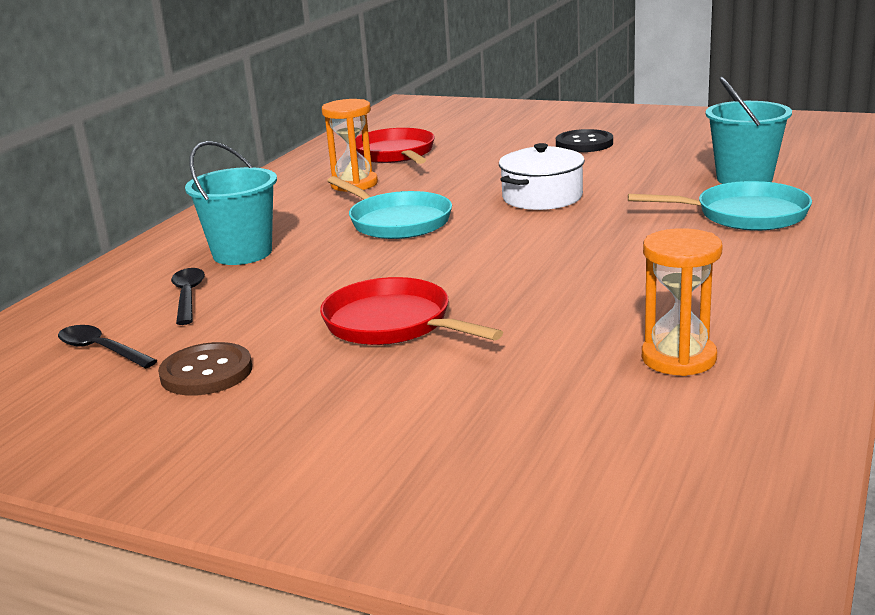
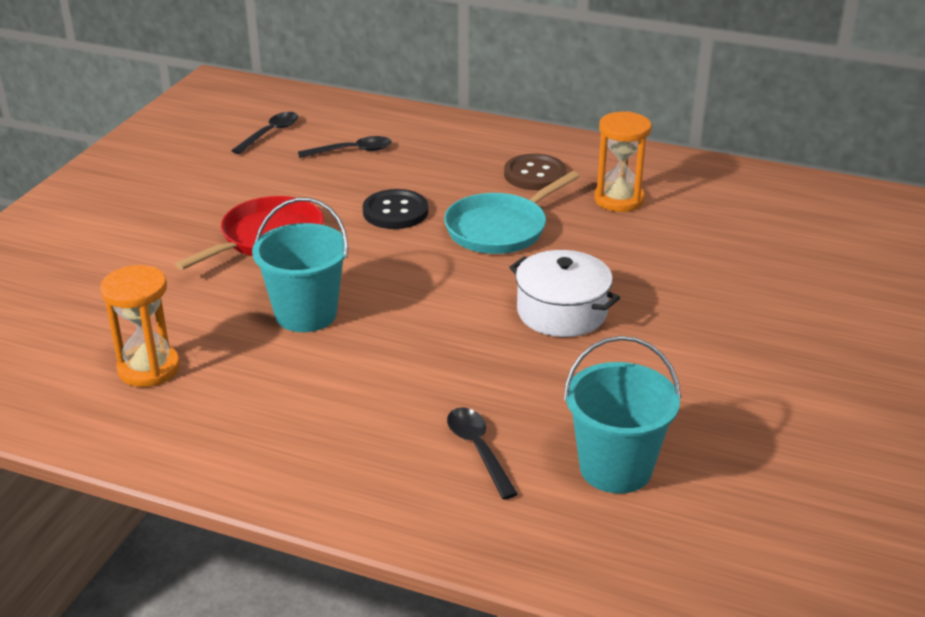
camera: 85 degrees right, 10 degrees up
brown button [158,342,252,396] -> brown button moved to [504,154,567,190]
turquoise bucket [185,141,277,265] -> turquoise bucket moved to [252,197,348,332]
red pan [355,128,435,164] -> none
black button [556,129,613,152] -> black button moved to [363,189,428,229]
turquoise pan [628,181,812,231] -> black spoon [447,407,518,500]

